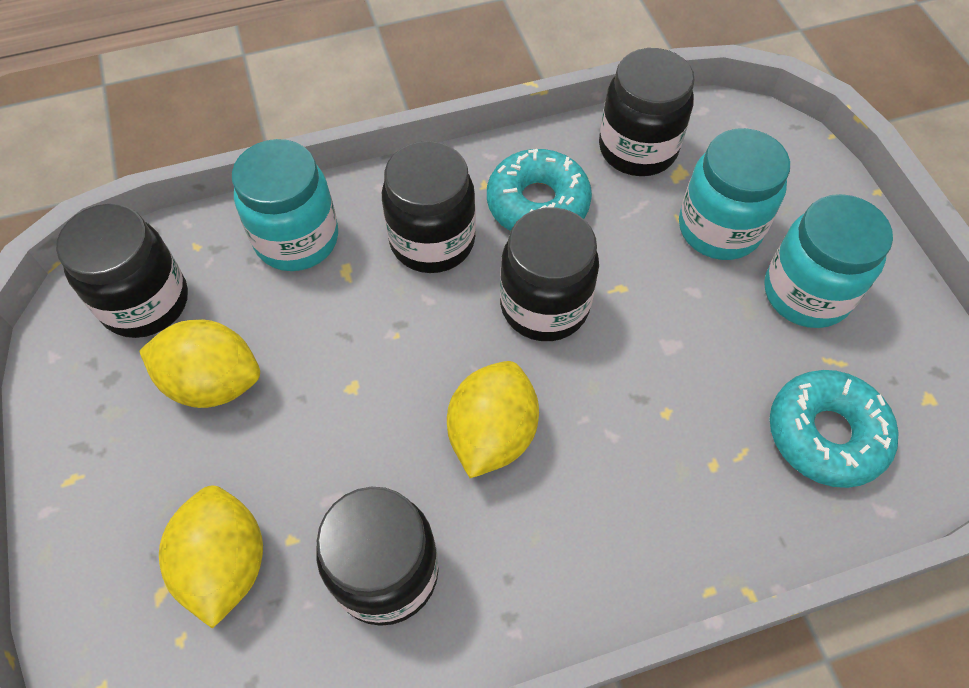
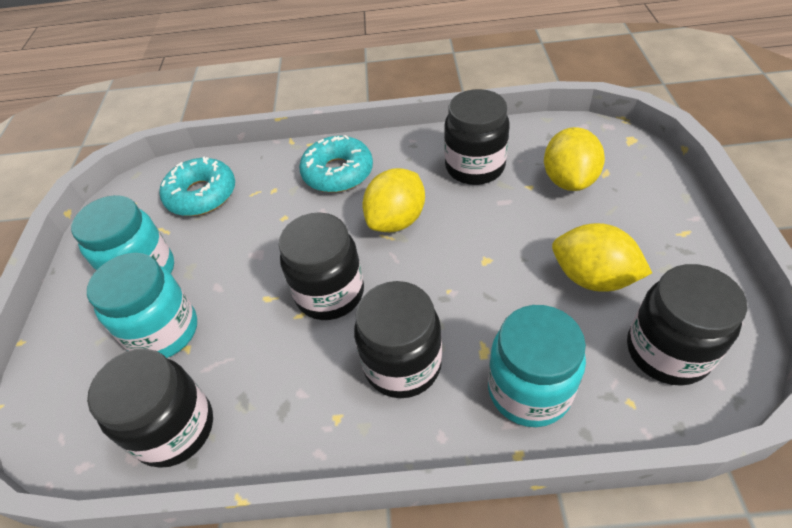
camera: 160 degrees left, 10 degrees down
turquoise donut [487,149,592,231] -> turquoise donut moved to [299,135,373,193]

